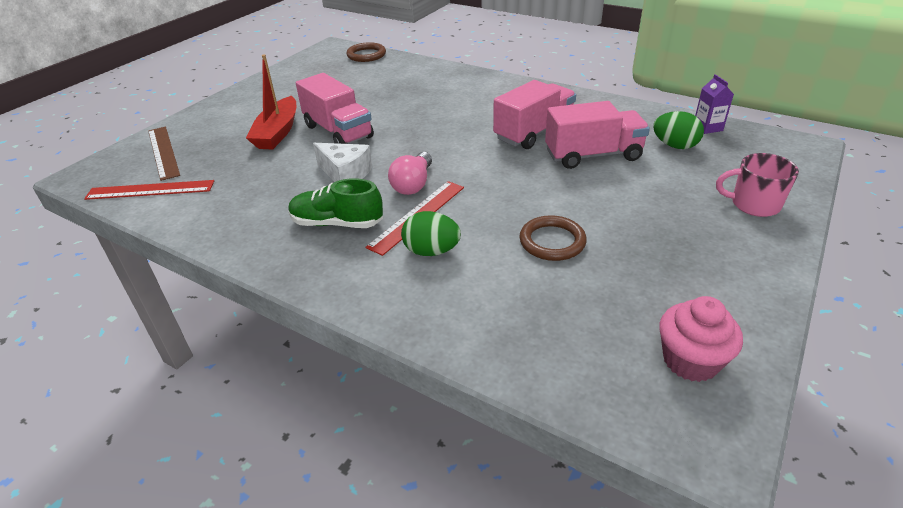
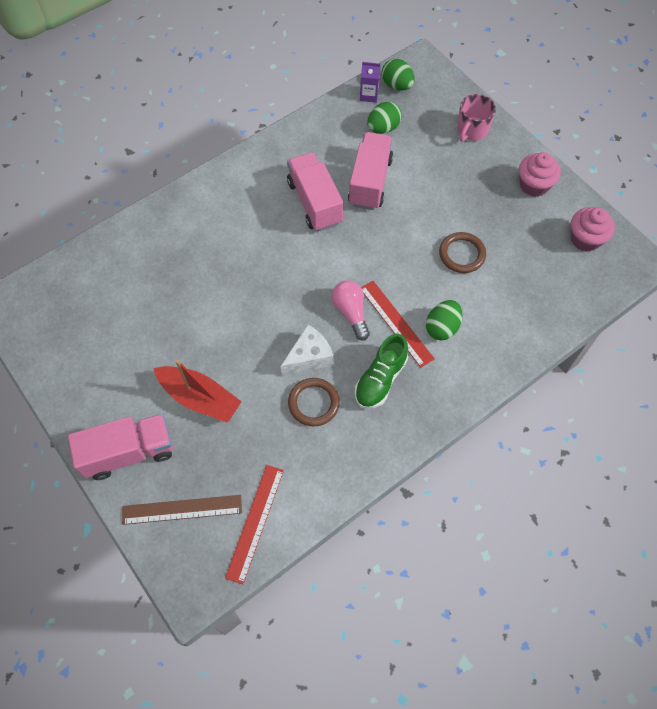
camera: 70 degrees left, 25 degrees up
pink truck [296,73,374,144] -> pink truck moved to [68,414,173,480]
brown ring [347,42,386,62] -> brown ring moved to [288,378,340,427]
pink light bulb [388,152,432,195] -> pink light bulb turned 150 degrees counterclockwise [331,280,370,340]
none -> green egg [382,59,415,91]
none -> pink cupcake [519,152,561,197]

